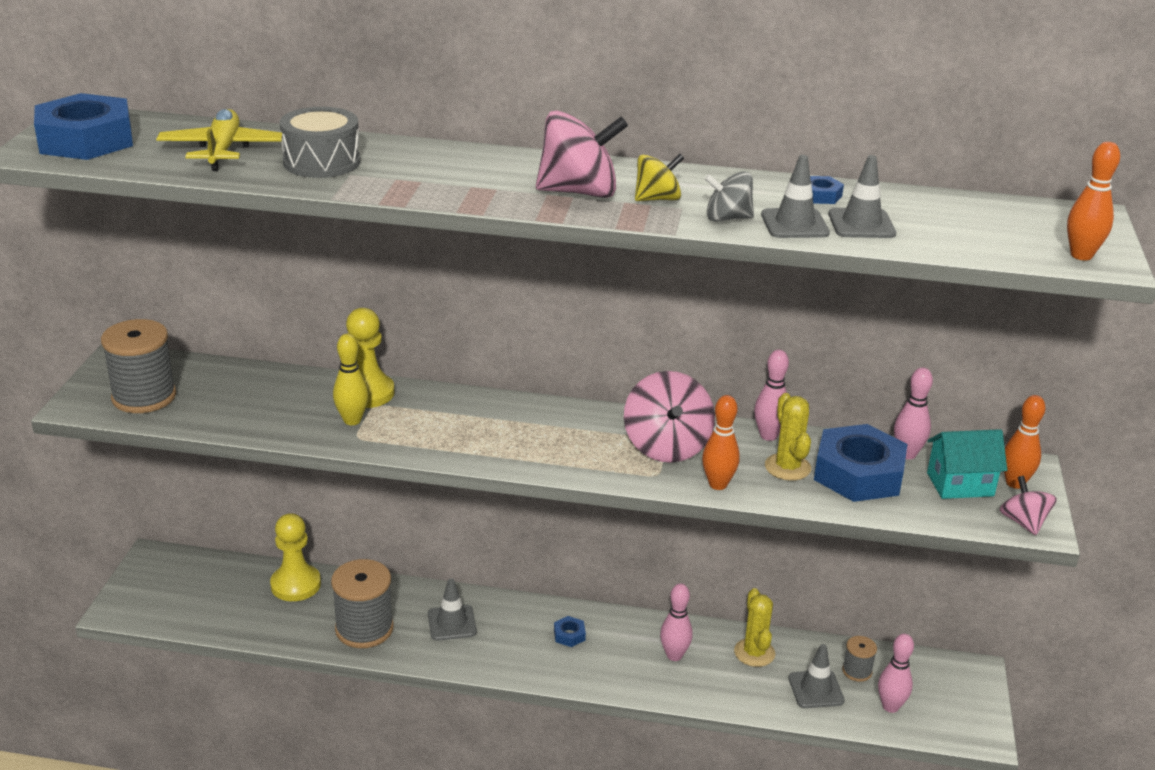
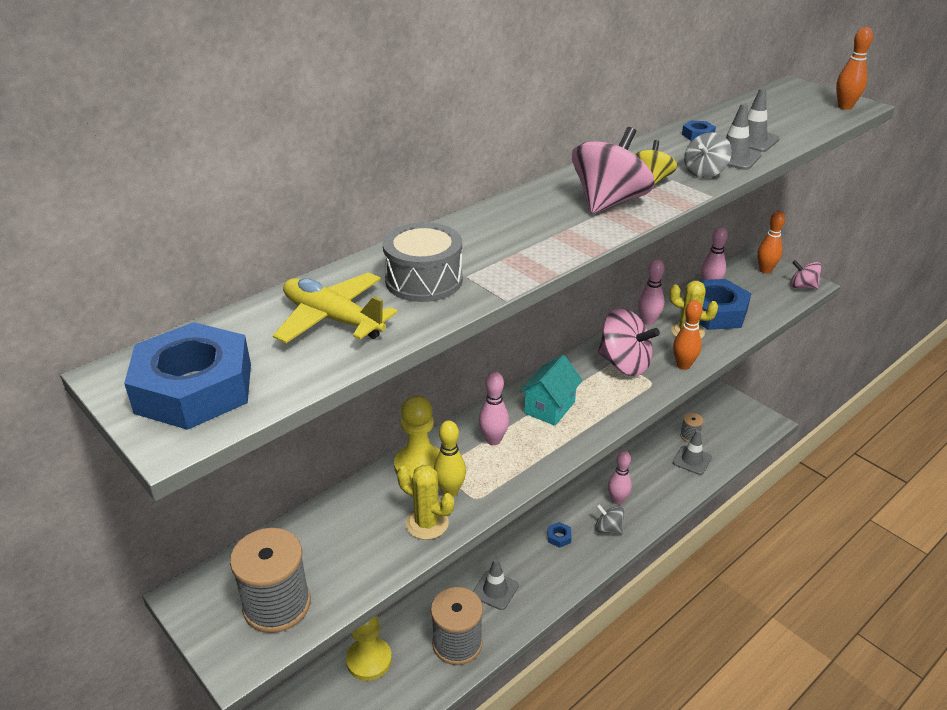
camera: 50 degrees left, 5 degrees up
yellow cactus [734,588,775,667] -> yellow cactus moved to [397,465,454,540]
pink bowling pin [878,634,914,713] -> pink bowling pin moved to [479,372,509,445]
turquoise house [927,429,1007,499] -> turquoise house moved to [520,355,583,426]
none -> grey spinning top [595,504,624,535]

